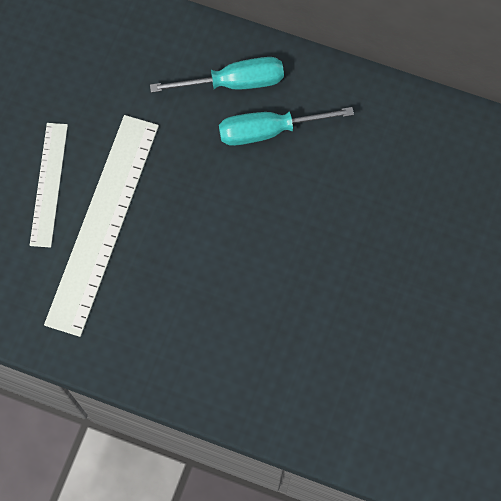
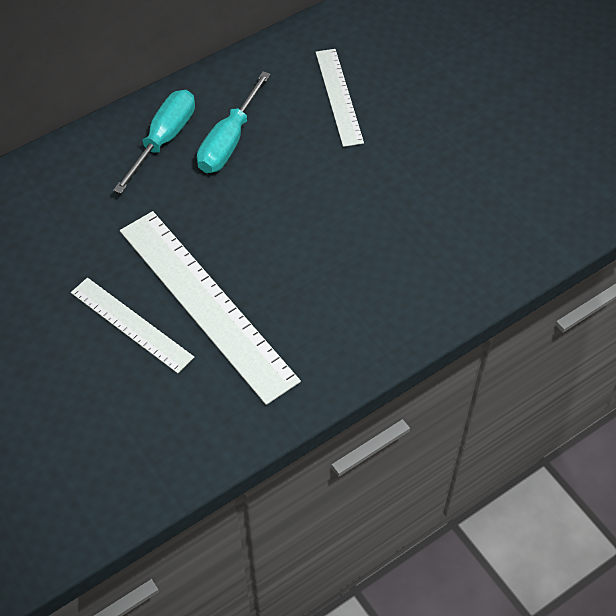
camera: 55 degrees left, 15 degrees down
none -> white ruler [316,49,364,147]

